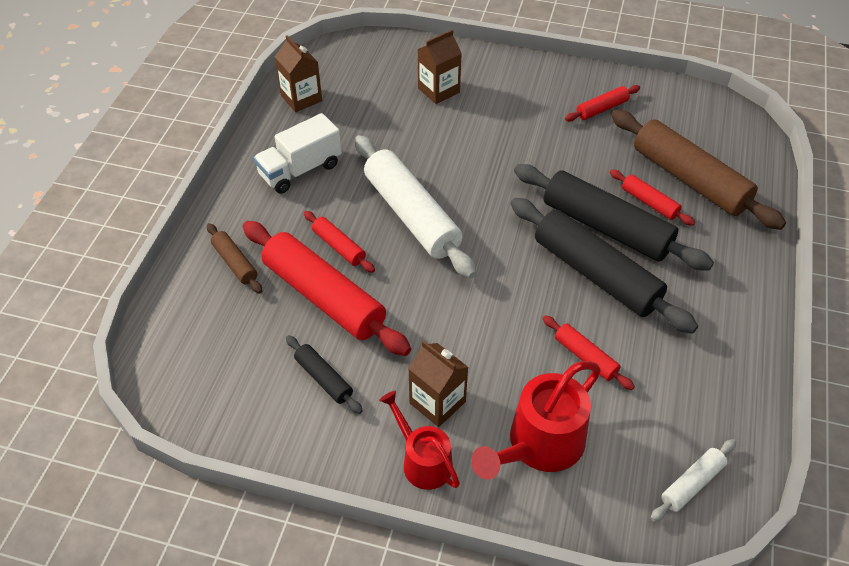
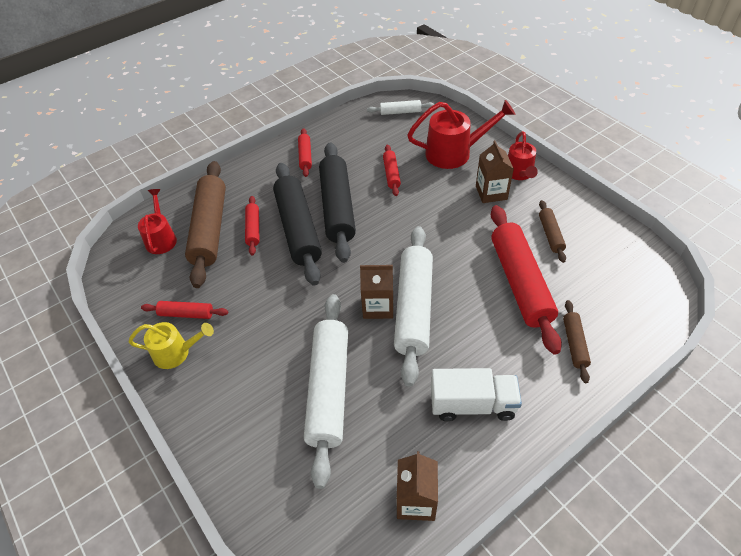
camera: 140 degrees left, 0 degrees up
black rolling pin [286,335,363,414] -> brown rolling pin [539,200,566,263]
red rolling pin [304,211,375,273] -> red rolling pin moved to [298,128,312,177]
brown carton [418,30,462,104] -> brown carton moved to [360,265,393,319]
none -> yellow watering can [128,322,214,369]
none -> red watering can [138,189,177,254]
none -> white rolling pin [304,294,348,489]

